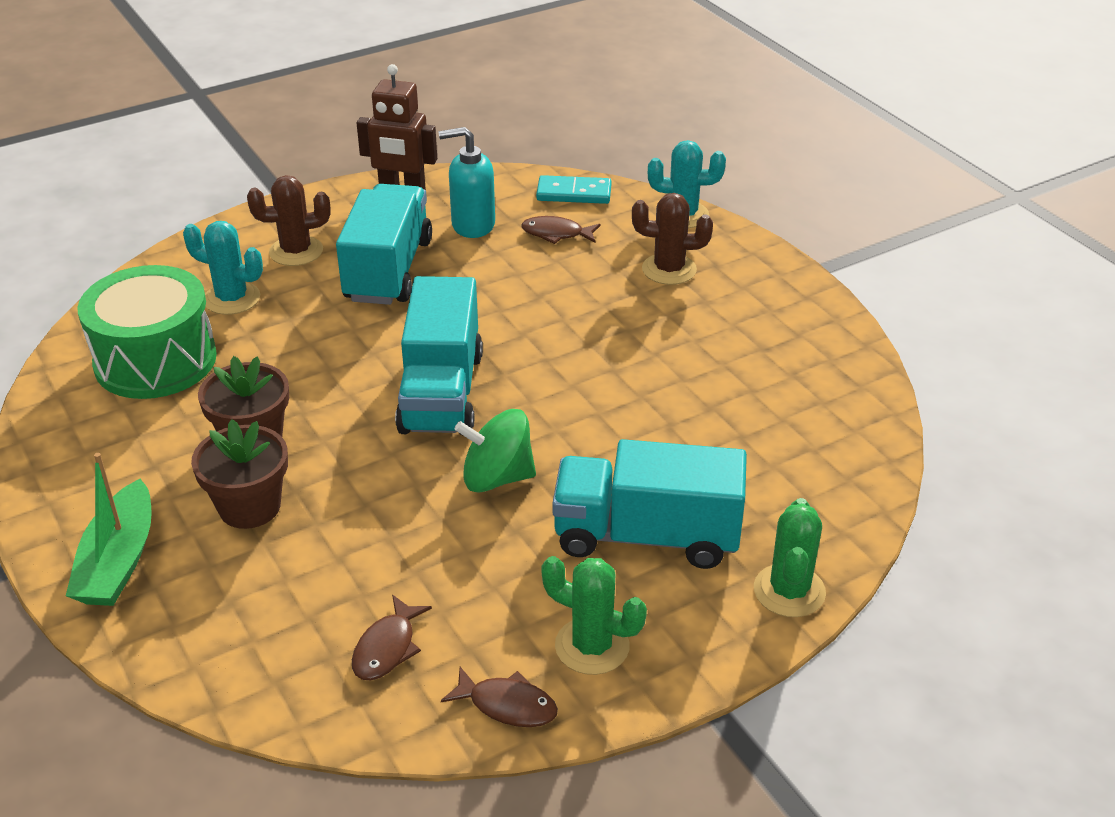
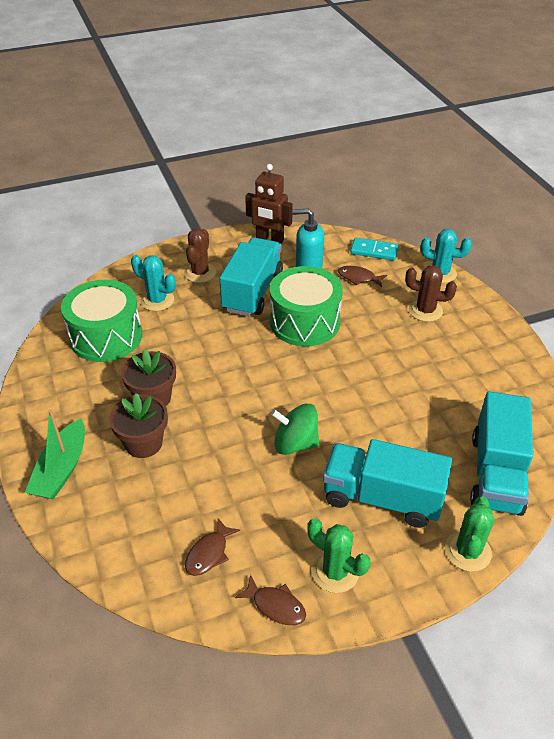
camera: 10 degrees right, 5 degrees up
brown cactus [247,175,331,266] -> brown cactus turned 75 degrees counterclockwise [184,229,216,283]
turquoise truck [395,276,483,435] -> turquoise truck moved to [470,391,533,516]
none -> green drum [270,266,343,346]

